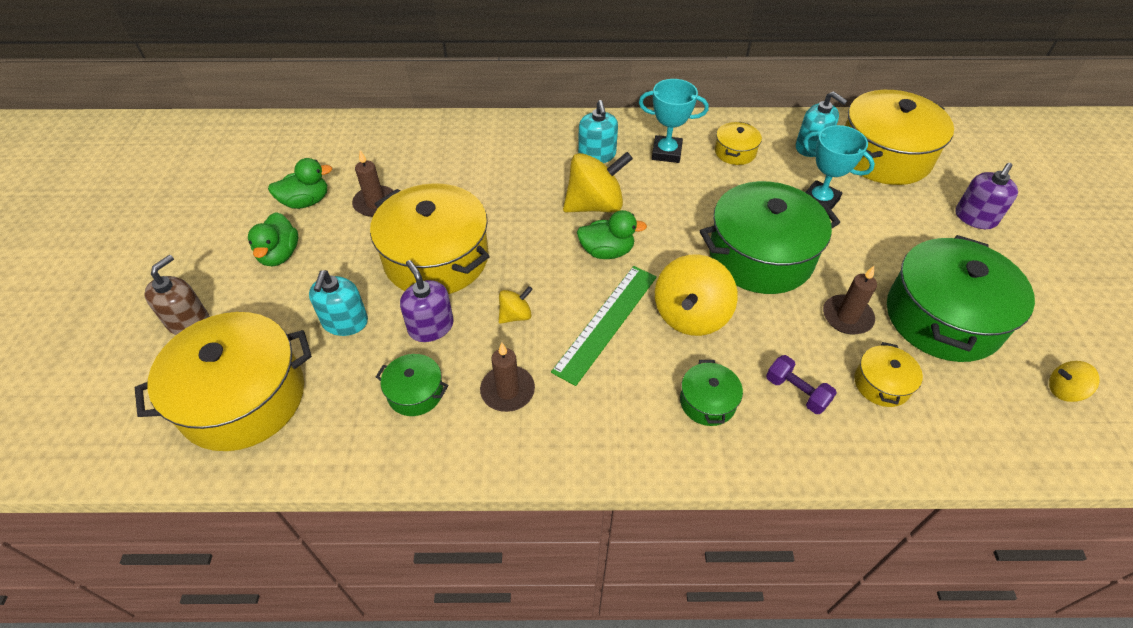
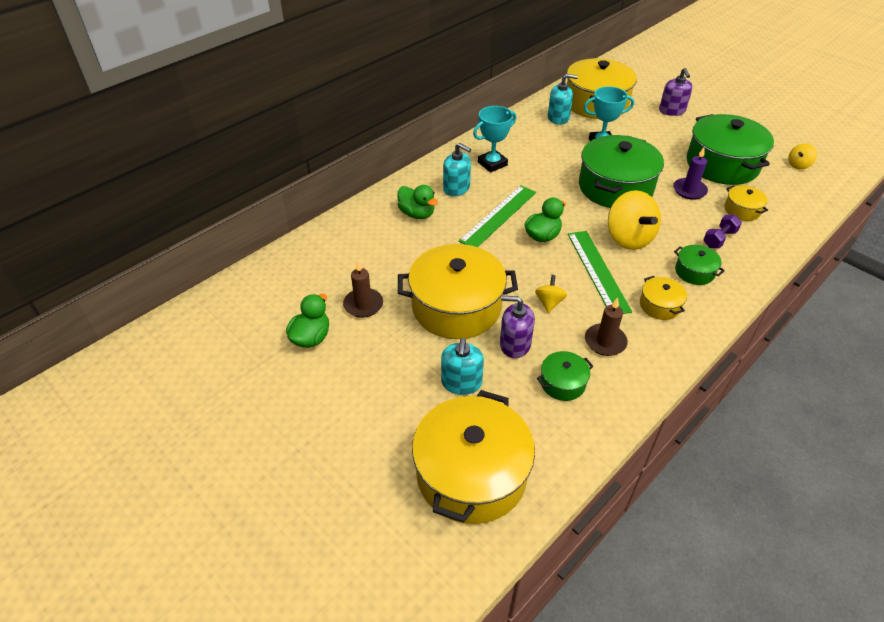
camera: 45 degrees left, 5 degrees down
brown soap dispenser [144,255,210,335] -> none
green duck [248,212,298,266] -> green duck moved to [397,185,438,219]
turquoise soap dispenser [309,270,368,336] -> turquoise soap dispenser turned 45 degrees clockwise [441,338,484,395]
yellow spinning top [563,152,633,213] -> green ruler [459,185,536,247]
yellow pot [715,122,762,165] -> yellow pot moved to [640,276,687,320]
purple dumbbell [766,355,837,414] -> purple dumbbell turned 45 degrees counterclockwise [703,215,742,248]
brown candle [823,266,877,335] -> purple candle [673,147,708,200]

